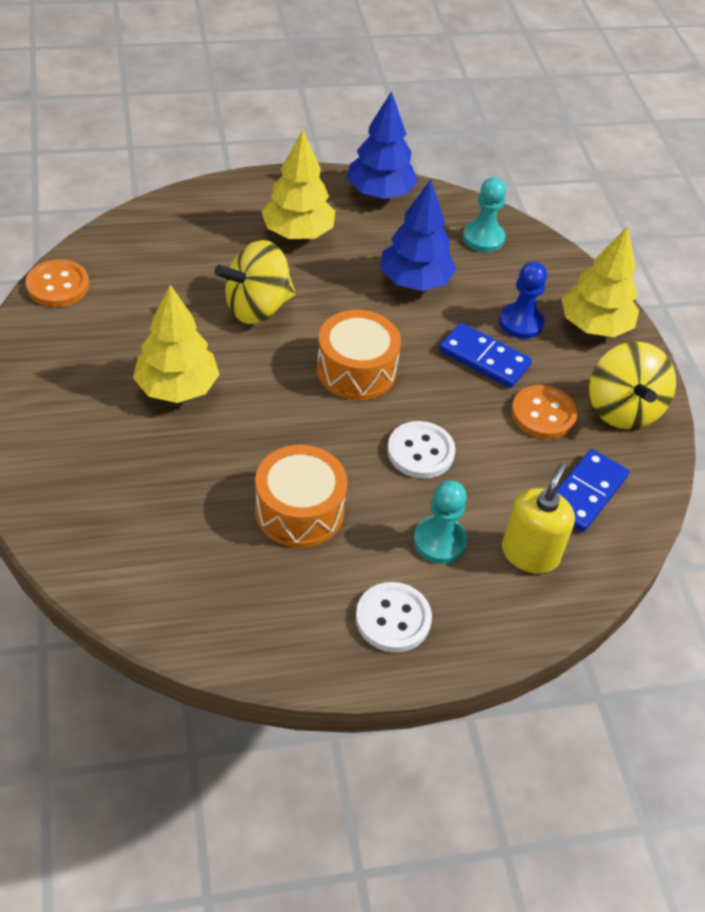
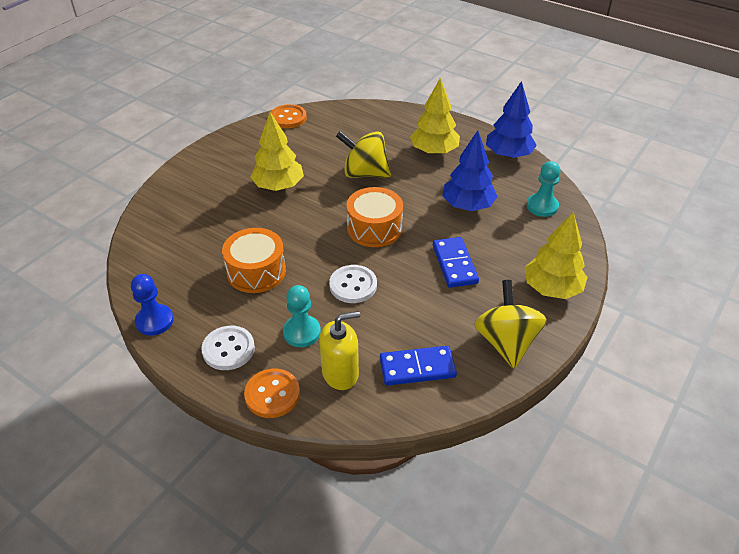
camera: 50 degrees right, 5 degrees down
blue pawn [499,261,547,339] -> blue pawn moved to [131,274,174,336]
orange button [511,385,577,439] -> orange button moved to [244,369,300,418]
yellow spinning top [589,342,676,429] -> yellow spinning top turned 135 degrees clockwise [474,280,547,369]

